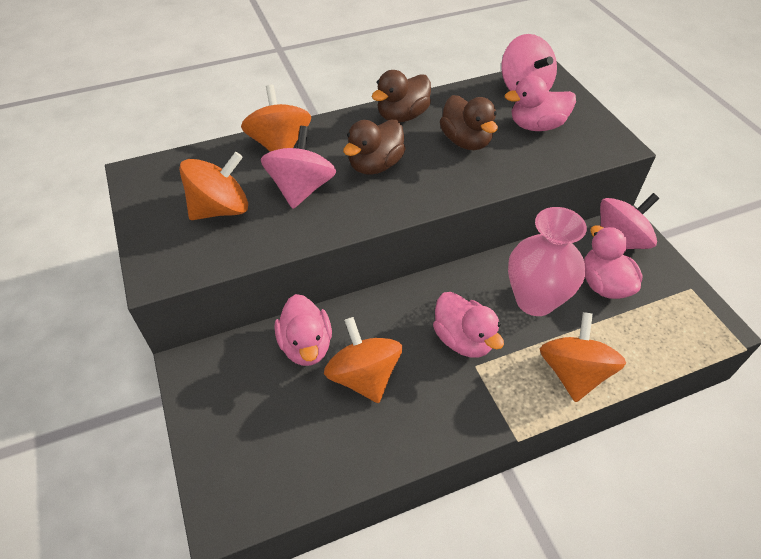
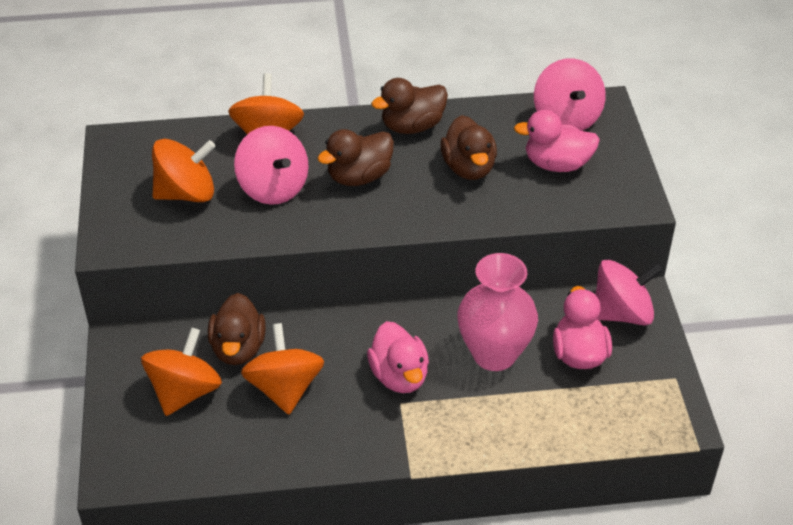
camera: 15 degrees right, 5 degrees down
pink spinning top [261,126,336,209] -> pink spinning top turned 120 degrees clockwise [234,126,309,205]
pink duck [275,294,332,366] -> brown duck [208,293,266,365]
orange spinning top [540,312,626,402] -> orange spinning top moved to [141,327,222,416]

